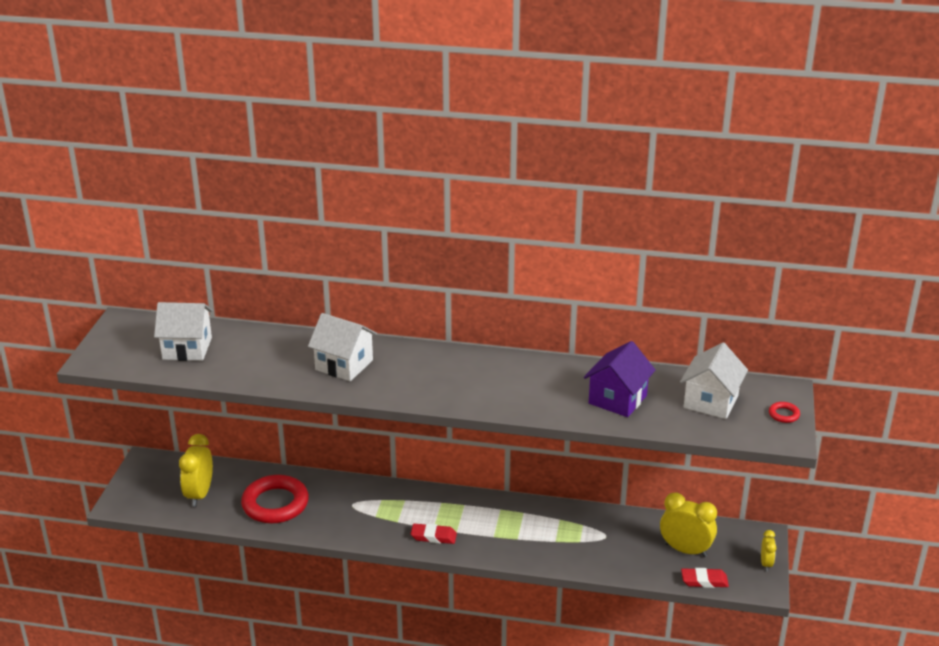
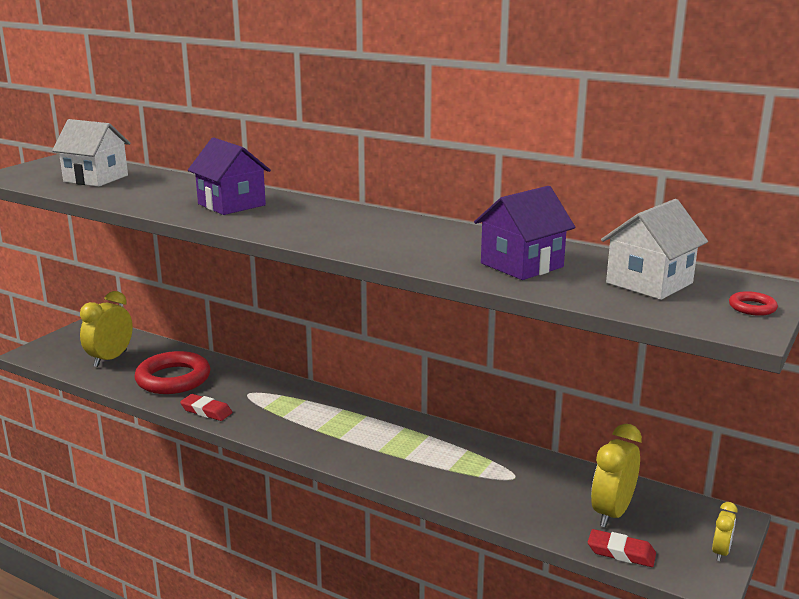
camera: 20 degrees right, 10 degrees down
white house [308,313,377,381] -> purple house [188,137,271,215]
red eraser [411,524,457,544] -> red eraser moved to [180,394,232,421]
yellow clock [660,493,717,557] -> yellow clock turned 105 degrees counterclockwise [591,424,642,527]

